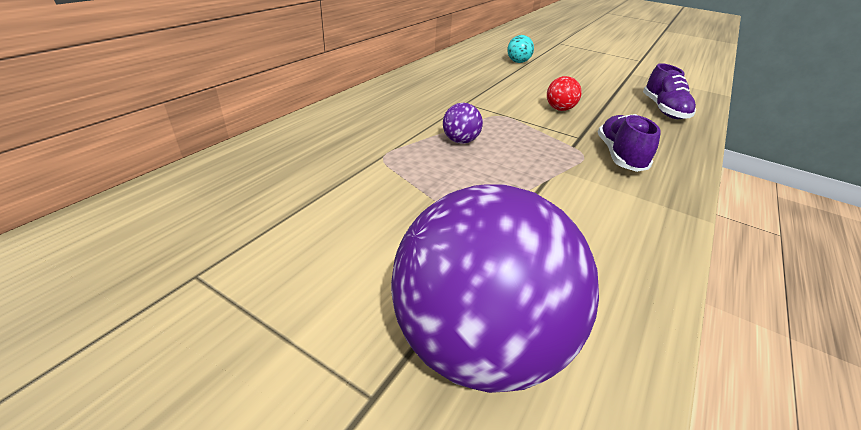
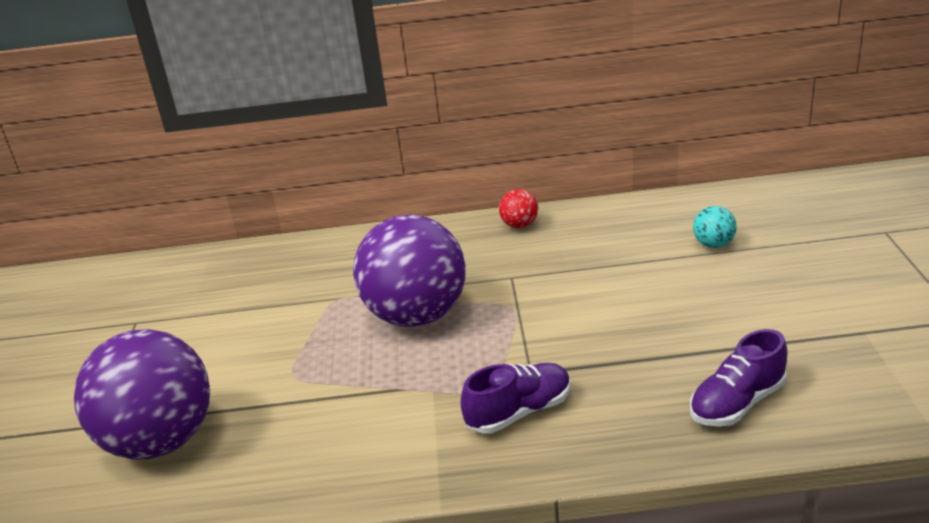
camera: 60 degrees right, 5 degrees down
purple ball [443,103,483,144] -> purple ball [353,214,466,327], size x2.46
red ball [547,76,581,111] -> red ball moved to [499,189,538,228]

